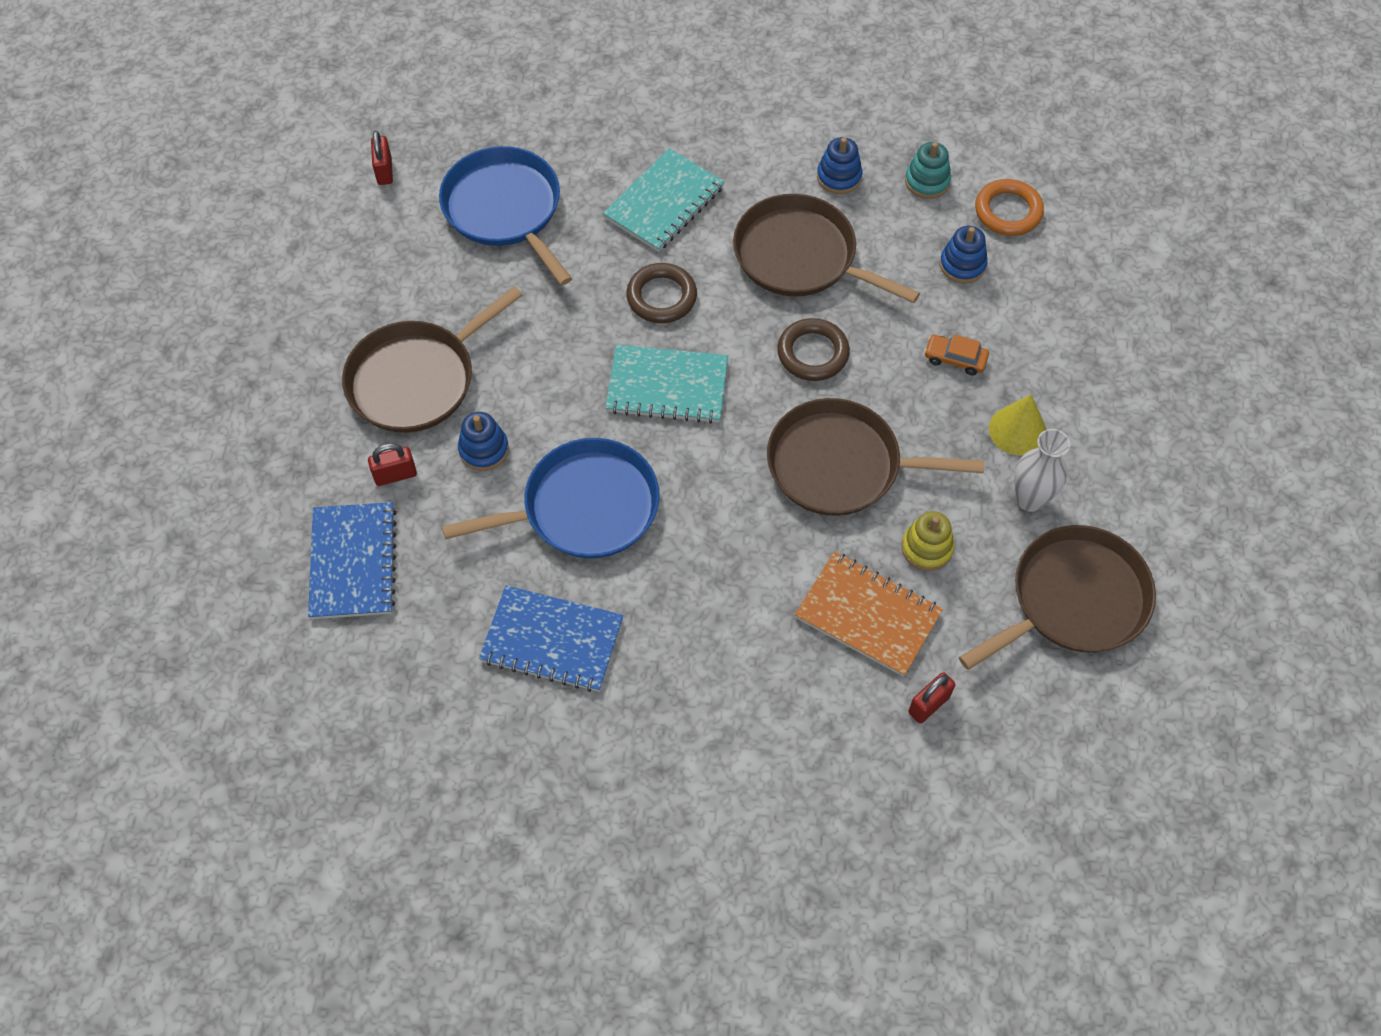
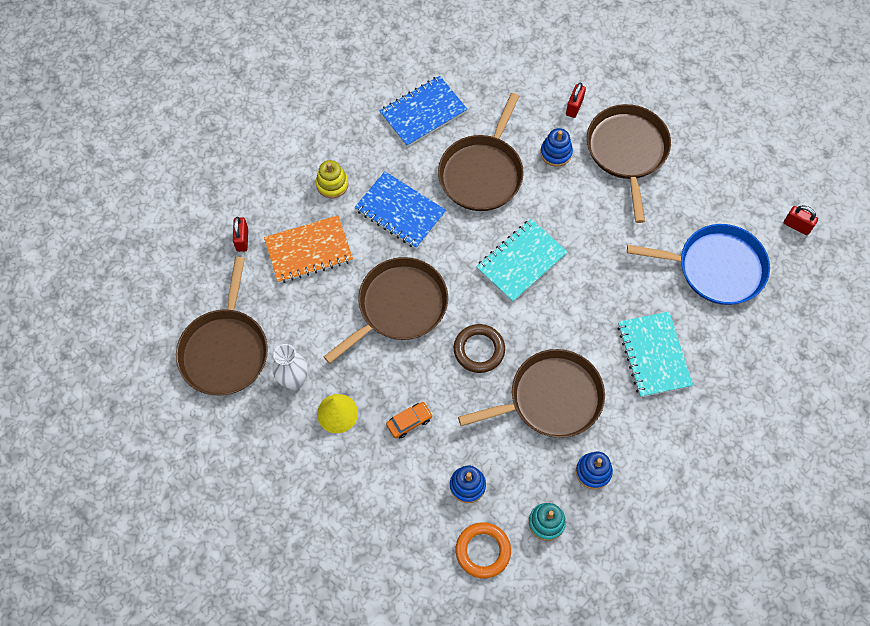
camera: 130 degrees right, 5 degrees up
blue notebook [308,502,397,619] -> blue notebook moved to [355,171,446,249]
blue pan [442,438,660,558] -> brown pan [438,93,524,211]
brown ring [626,263,697,323] -> none
yellow stacking toy [901,511,954,571] -> yellow stacking toy moved to [316,160,349,198]

